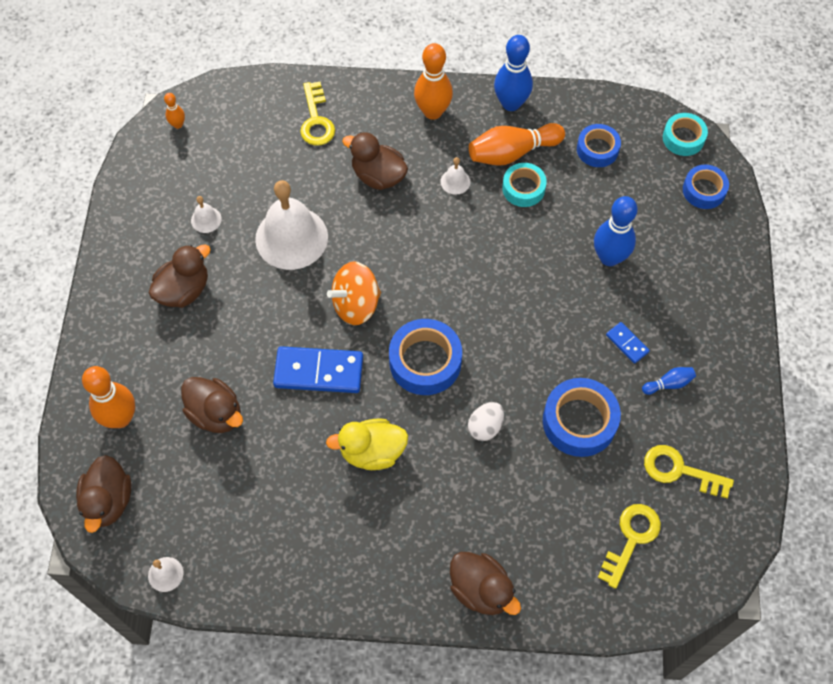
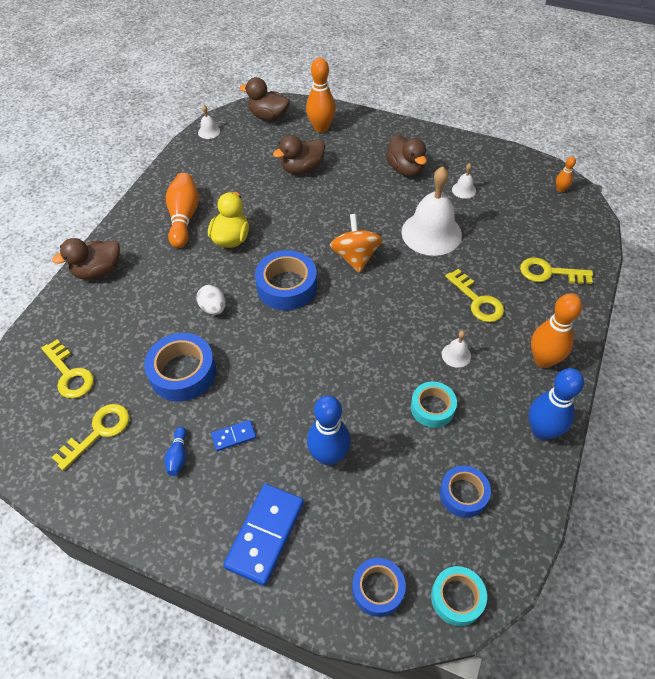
camera: 110 degrees right, 10 degrees down
blue domino [273,346,363,393] -> blue domino moved to [224,484,304,586]
brown duck [342,132,408,190] -> yellow key [445,269,504,322]
orange bowling pin [469,123,565,165] -> orange bowling pin moved to [166,173,199,248]

